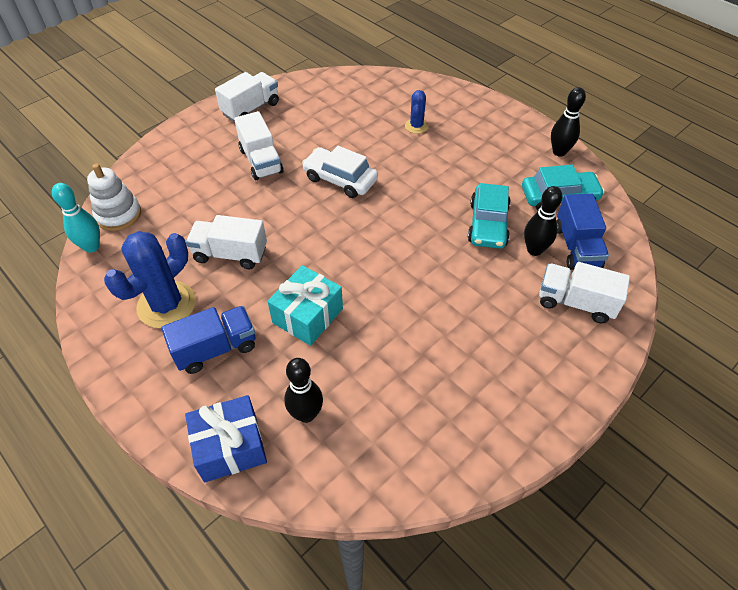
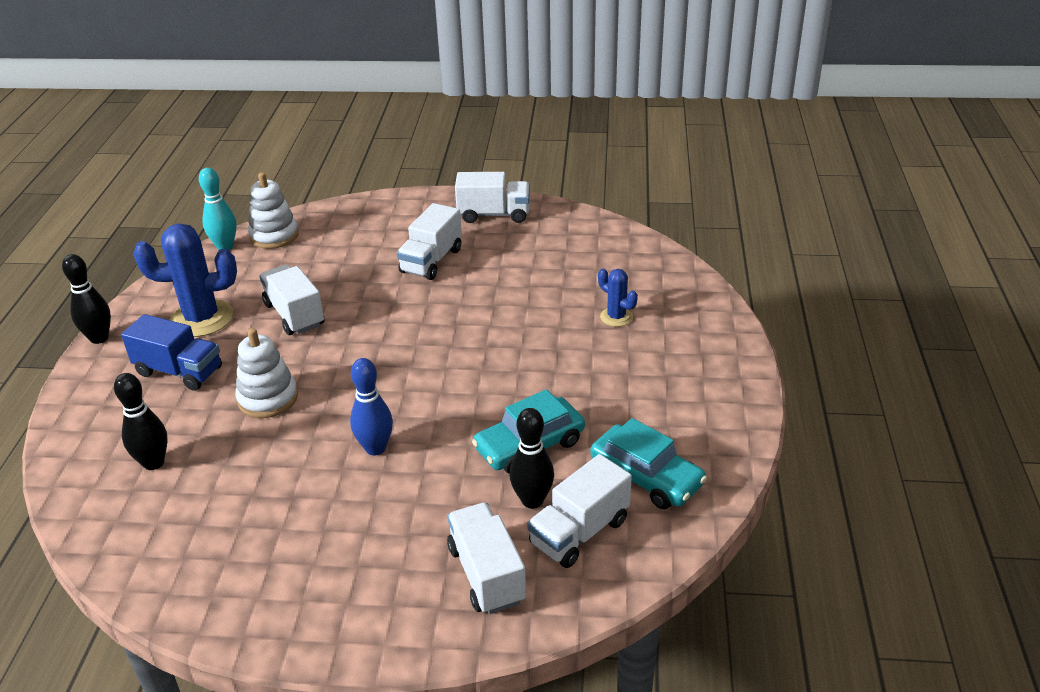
camera: 50 degrees right, 15 degrees down
blue gift [185,395,267,482] -> none
turquoise gift [267,265,343,346] -> white stacking toy [236,328,298,418]
white car [302,146,378,198] -> none
blue cactus [405,90,428,134] -> blue cactus turned 75 degrees clockwise [598,269,638,327]
black bowling pin [551,87,586,157] -> black bowling pin moved to [62,254,111,344]
blue truck [556,194,609,270] -> white truck [527,454,632,568]
none -> blue bowling pin [350,358,393,455]

